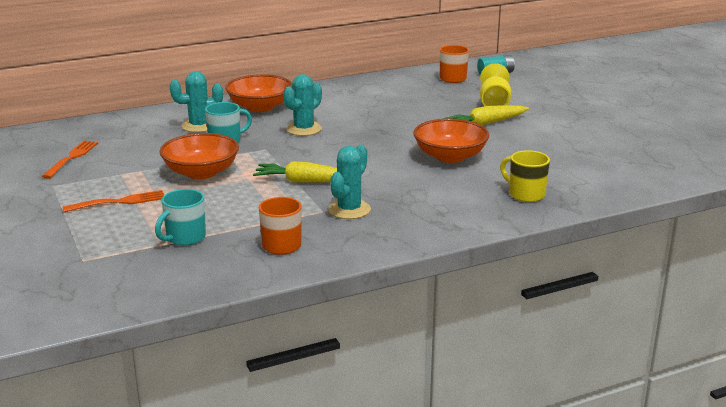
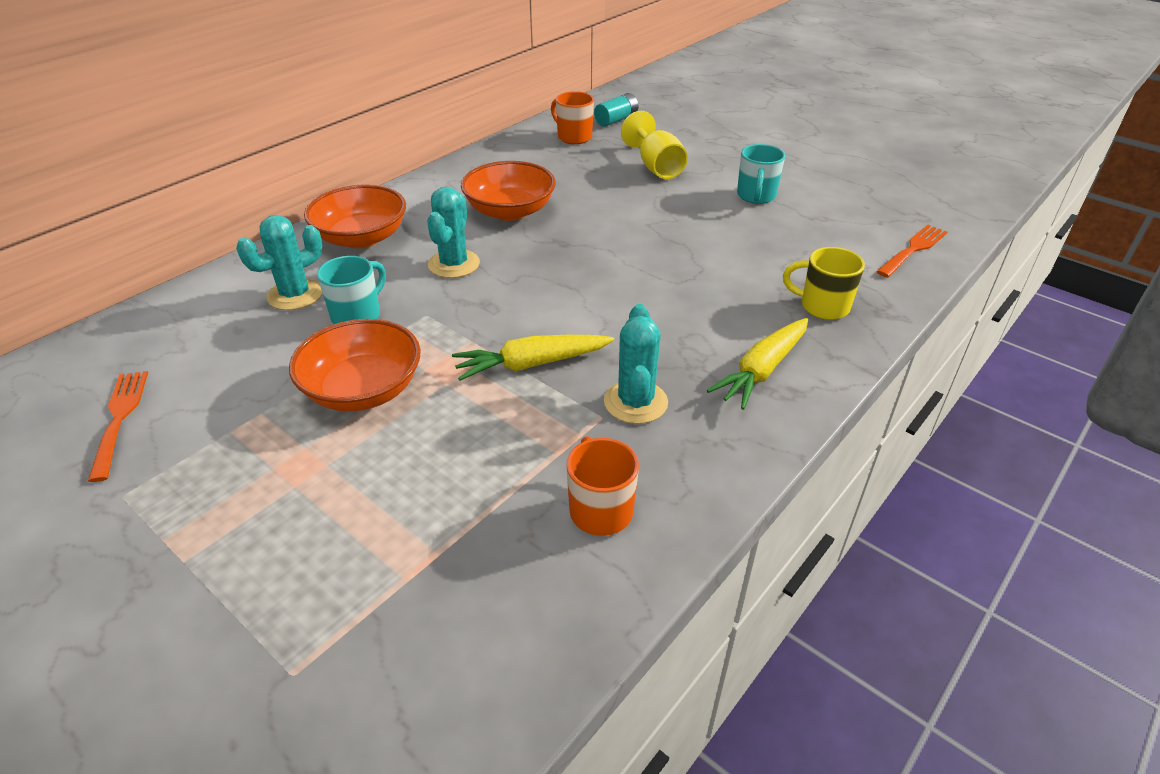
camera: 25 degrees left, 15 degrees up
orange fork [62,190,164,212] -> orange fork moved to [876,225,947,277]
turquoise mug [155,189,206,246] -> turquoise mug moved to [737,144,785,204]
orange bowl [413,119,489,163] -> orange bowl moved to [461,161,556,221]
yellow carrot [443,105,529,125] -> yellow carrot moved to [707,318,808,410]

